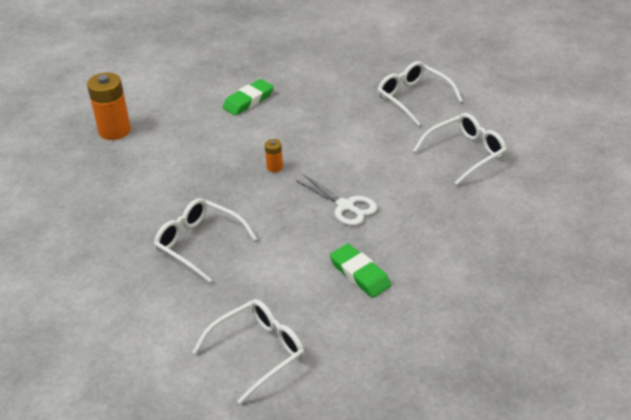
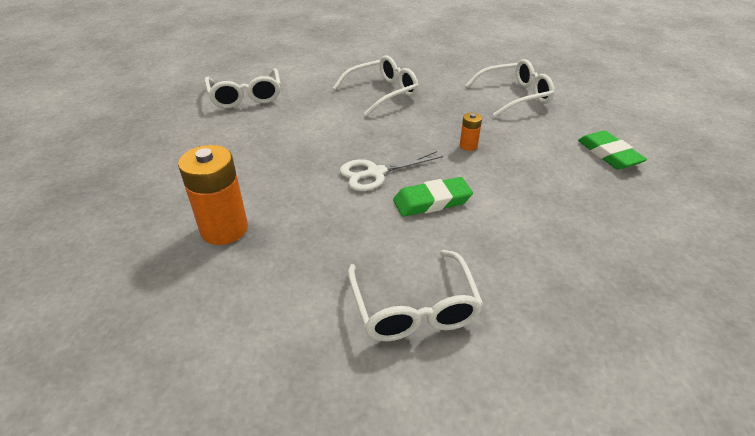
camera: 110 degrees right, 0 degrees up
orange battery [87,72,131,140] -> orange battery moved to [178,145,248,245]
green eraser [330,244,391,298] -> green eraser moved to [393,177,473,217]
white glasses [377,61,463,126] -> white glasses moved to [465,59,554,117]

